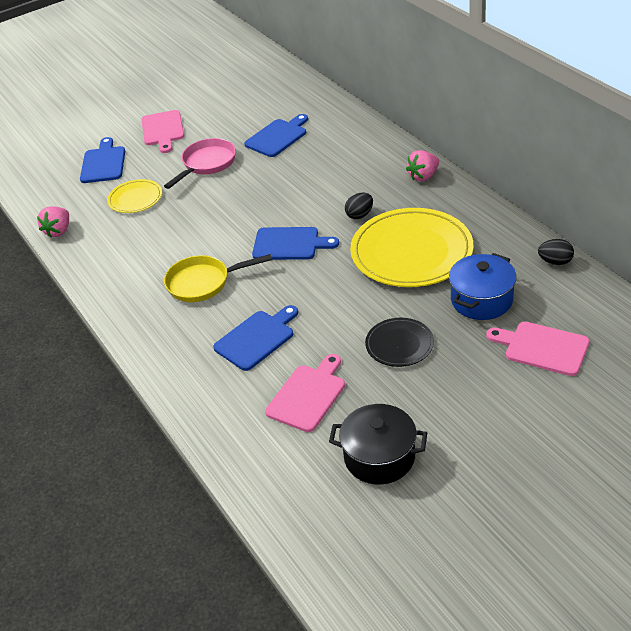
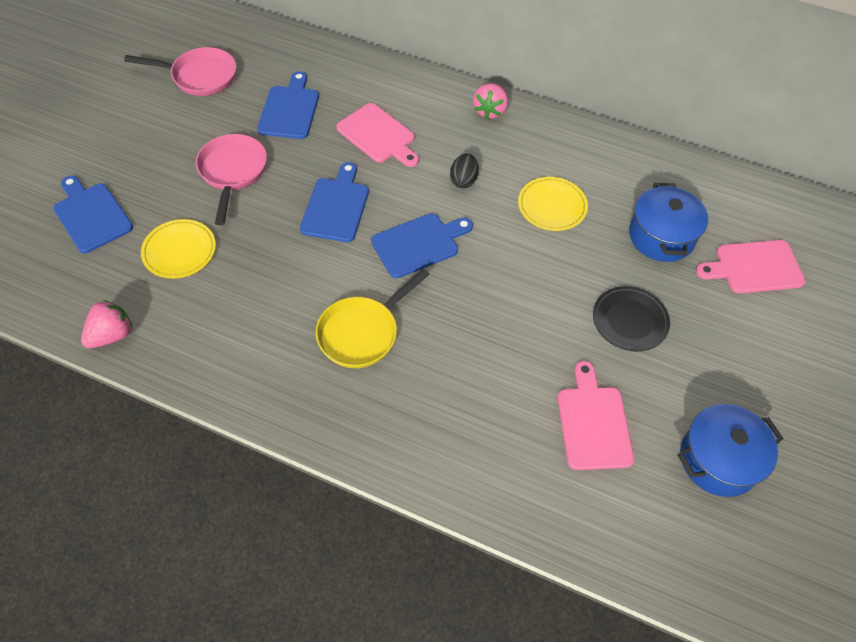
camera: 40 degrees left, 15 degrees up
pink strawberry [37,206,69,237] -> pink strawberry turned 120 degrees counterclockwise [81,300,132,348]
pink cutting board [141,110,184,153] -> pink cutting board moved to [336,103,419,167]
blue cutting board [213,305,298,371] -> blue cutting board moved to [300,162,369,242]
black pot [329,404,427,485] -> blue pot [677,404,784,497]
yellow plate [350,208,473,287] -> yellow plate [518,177,588,231], size x0.51
black egg [538,239,574,265] -> none
none -> pink pan [124,47,236,96]

